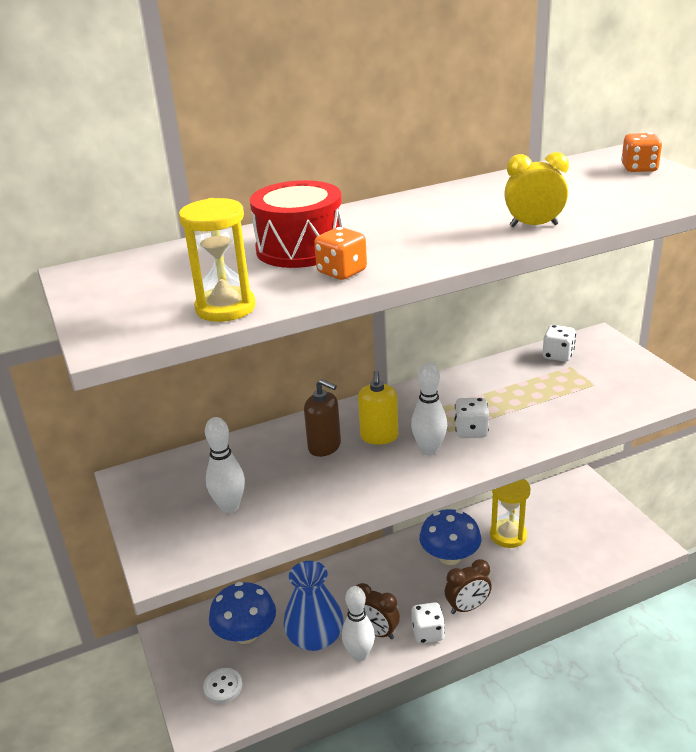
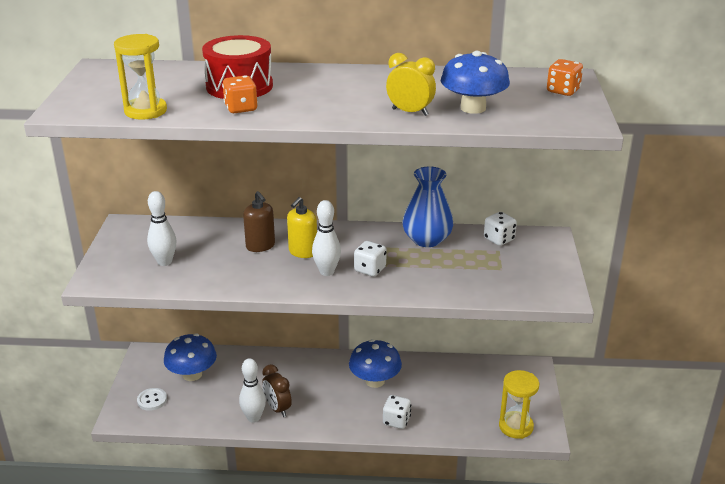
camera: 25 degrees right, 0 degrees up
blue vase [283,561,344,651] -> blue vase moved to [403,167,453,247]
white dice [411,602,445,644] -> white dice moved to [383,395,411,429]
brown clock [445,559,492,614] -> none
yellow hourglass [490,479,531,548] -> yellow hourglass moved to [499,370,539,439]
none -> blue mushroom [441,51,510,114]

